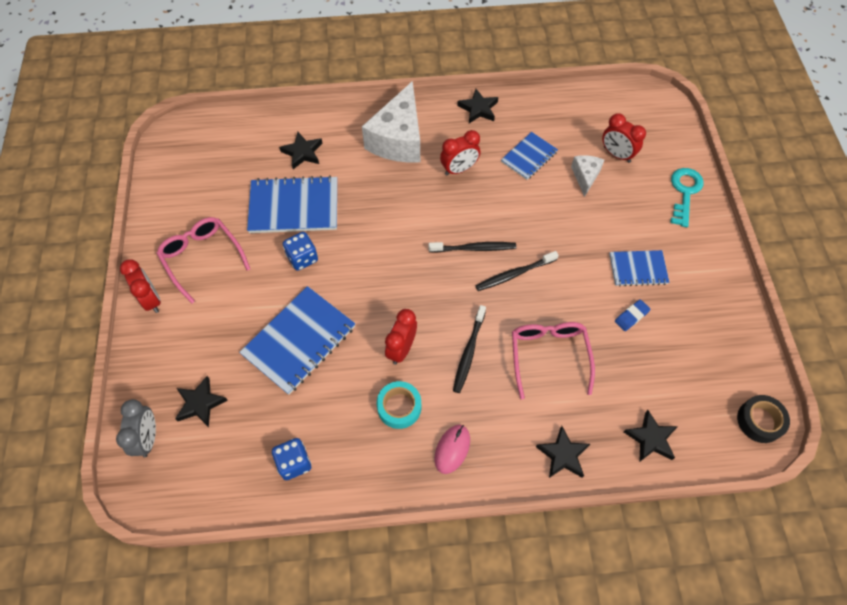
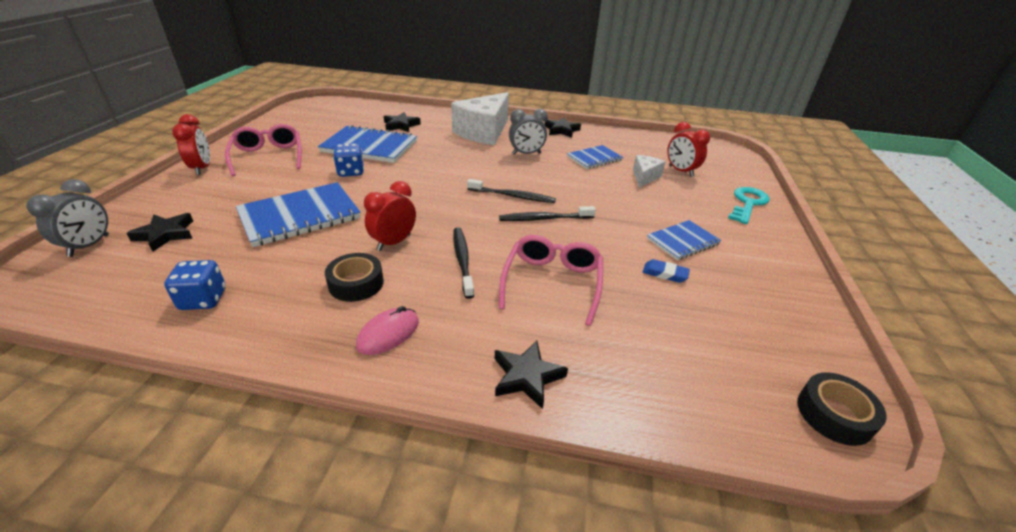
camera: 15 degrees right, 25 degrees down
turquoise tape [377,381,421,429] -> black tape [325,253,384,302]
red clock [440,130,480,175] -> grey clock [509,109,548,155]
black toothbrush [453,305,486,393] -> black toothbrush turned 135 degrees clockwise [453,228,474,299]
blue notebook [609,250,669,287] -> blue notebook turned 45 degrees counterclockwise [647,220,722,260]
blue eraser [615,299,651,331] -> blue eraser turned 45 degrees clockwise [643,259,690,283]
black star [624,410,678,462] -> none

